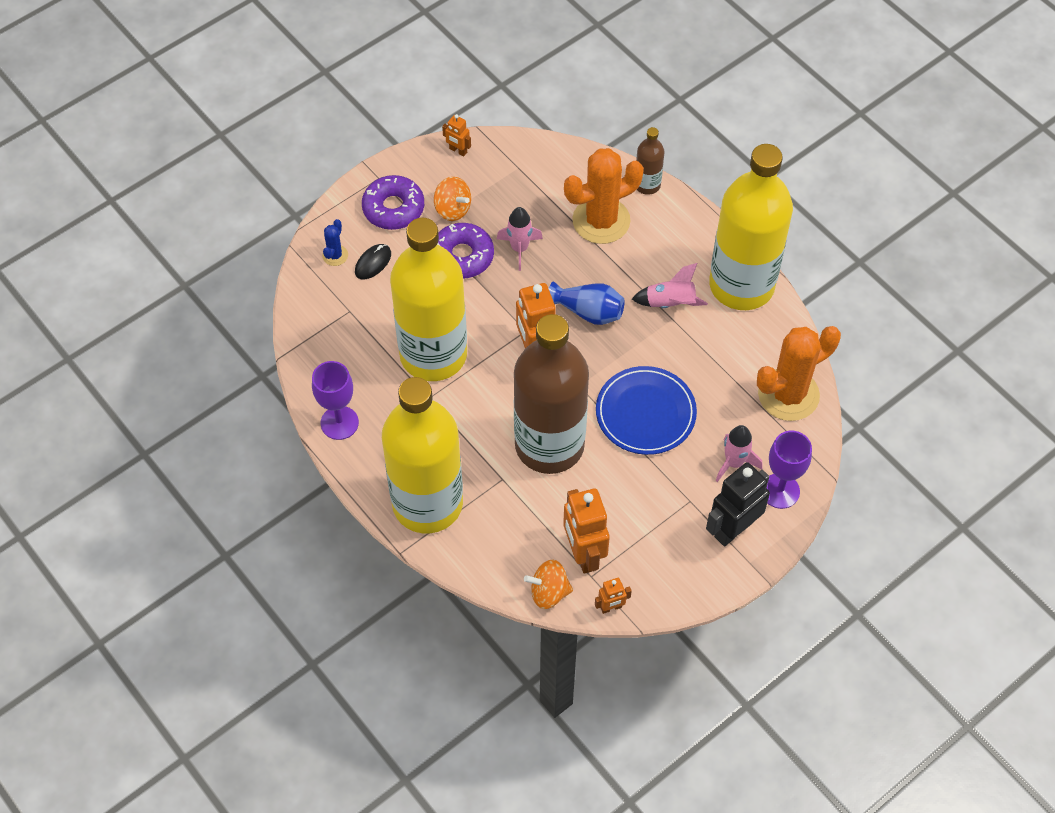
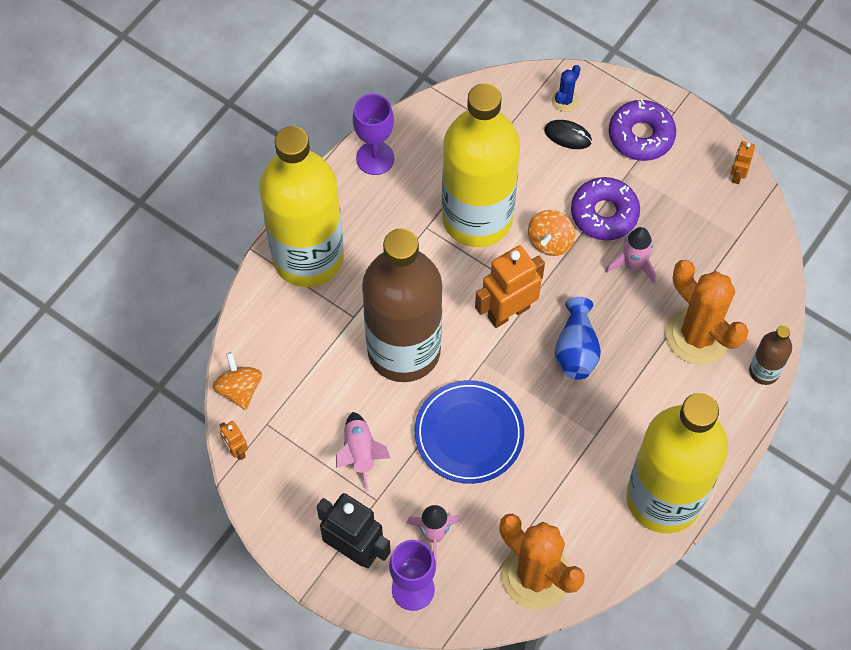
camera: 75 degrees right, 5 degrees up
blue cactus [322,219,348,266] -> blue cactus turned 60 degrees counterclockwise [552,65,581,112]
orange spinning top [434,177,471,221] -> orange spinning top moved to [528,210,575,256]
orange robot [563,488,610,574] -> none
pink rocket [632,263,708,308] -> pink rocket moved to [336,412,391,492]

